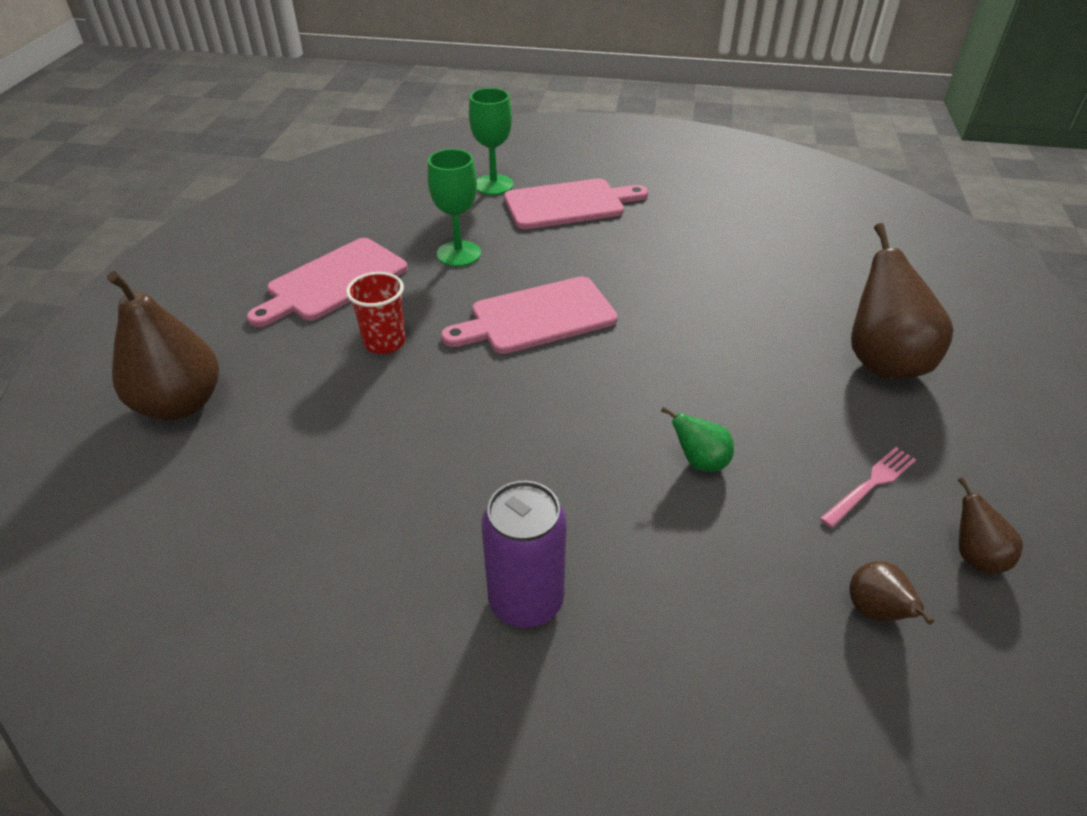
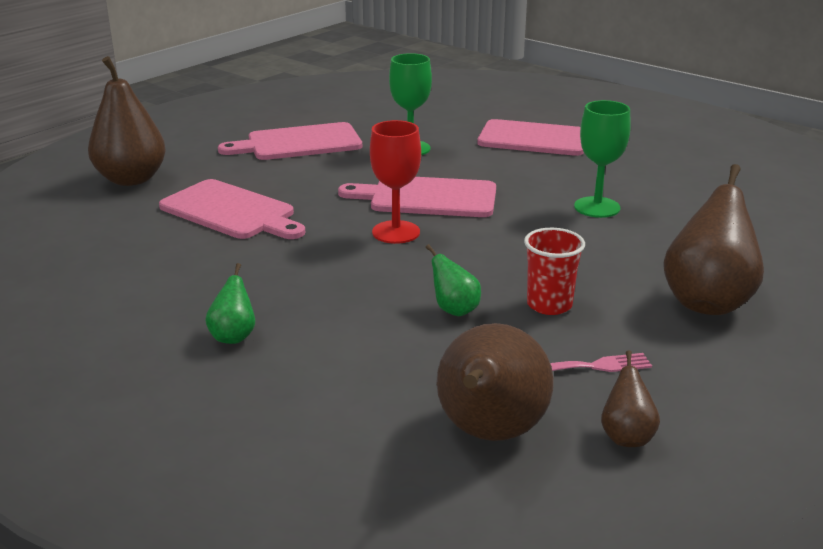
camera: 30 degrees right, 15 degrees down
red cup [346,272,405,354] -> red cup moved to [524,228,585,315]
green goblet [469,88,513,195] -> green goblet moved to [574,100,631,218]
purple can [482,481,567,628] -> green pear [205,263,255,344]
brown pear [850,561,934,625] -> brown pear [436,323,554,441], size x2.05
none -> pink cutting board [159,179,305,239]
none -> red goblet [370,120,421,244]

